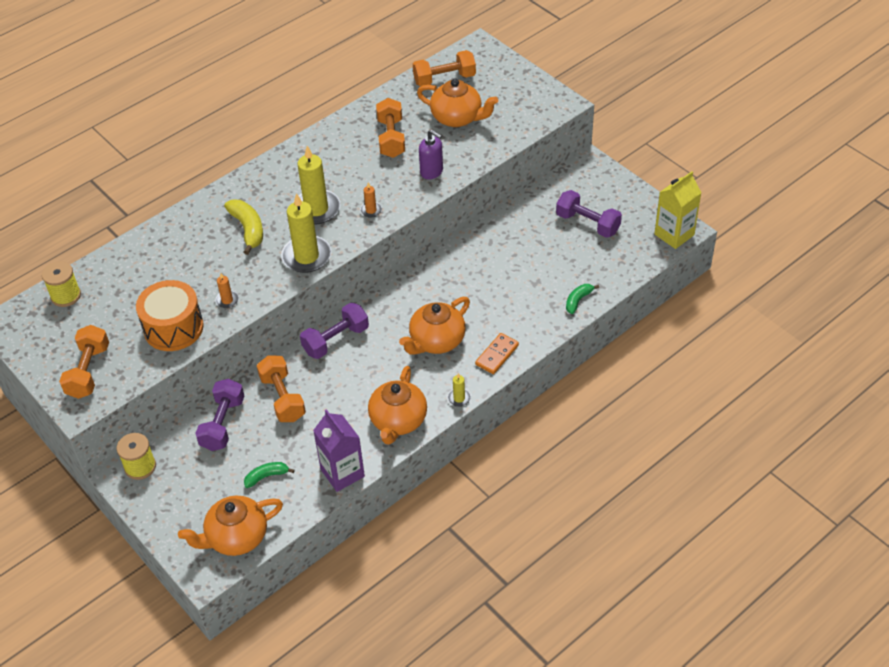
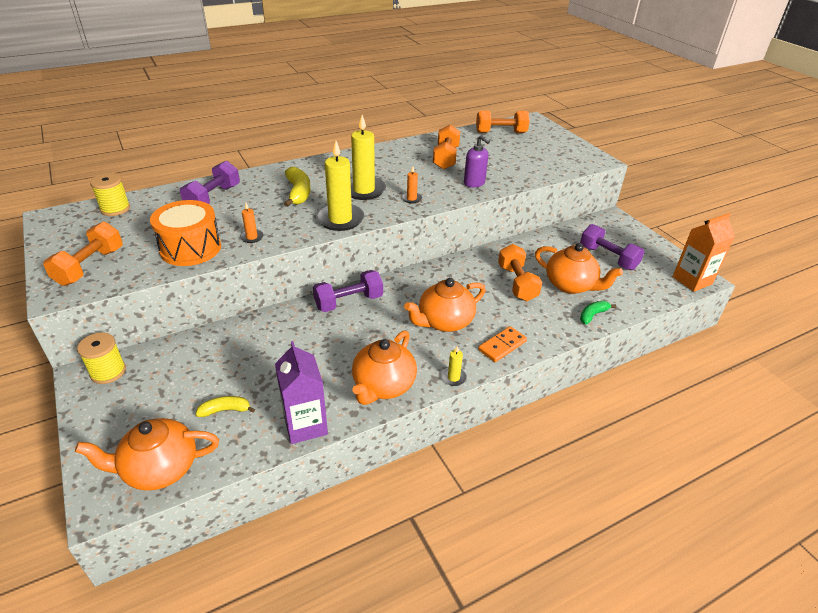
camera: 10 degrees right, 10 degrees down
purple dumbbell [195,379,244,451] -> purple dumbbell moved to [180,161,240,204]
green banana [244,462,294,488] -> yellow banana [195,396,255,417]
orange dumbbell [257,355,306,422] -> orange dumbbell moved to [498,244,542,301]
orange teapot [417,78,498,127] -> orange teapot moved to [535,243,623,294]
yellow carton [654,171,702,249] -> orange carton [673,213,735,292]

